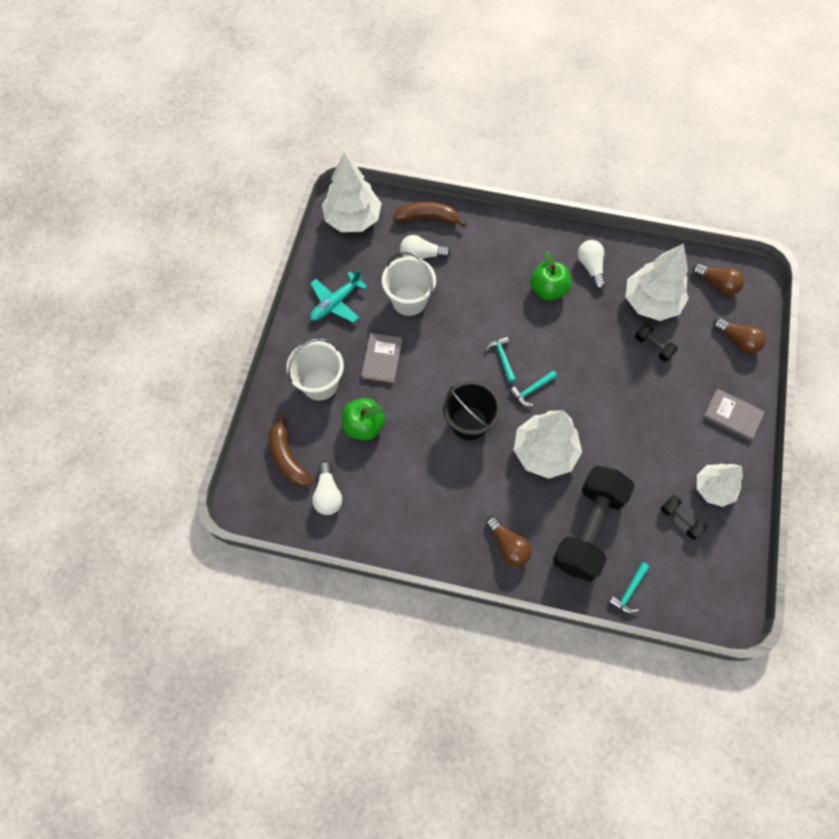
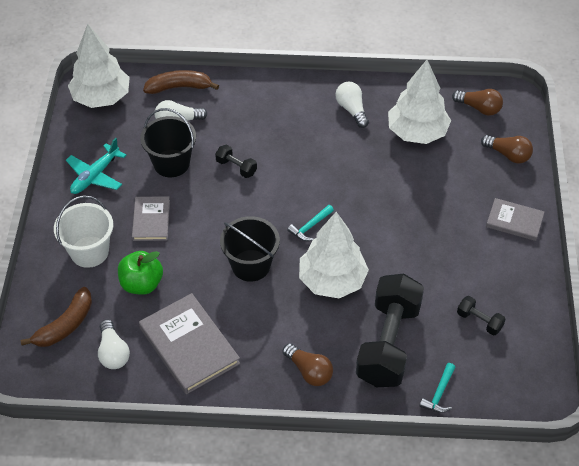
camera: 10 degrees left, 15 degrees down
brown banana [269,413,313,487] -> brown banana turned 105 degrees counterclockwise [20,287,92,347]
white bucket [382,252,436,316] -> black bucket [140,108,196,177]
turquoise hammer [485,336,516,383] -> none
green apple [530,251,571,301] -> none
black dumbbell [635,323,678,362] -> black dumbbell moved to [215,145,257,178]
white tree [697,464,743,507] -> none
none -> grey book [139,293,240,394]

